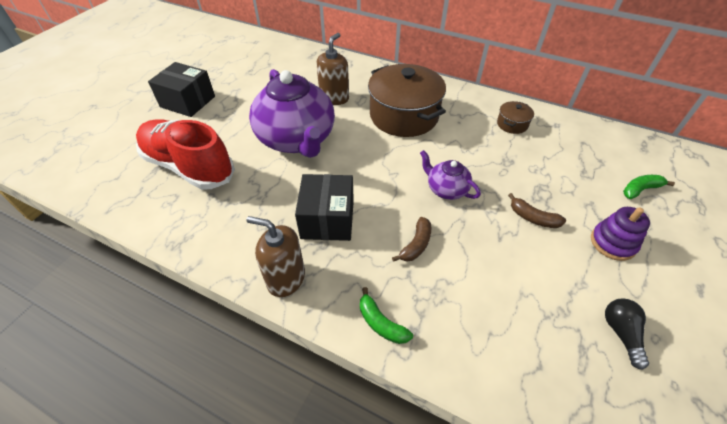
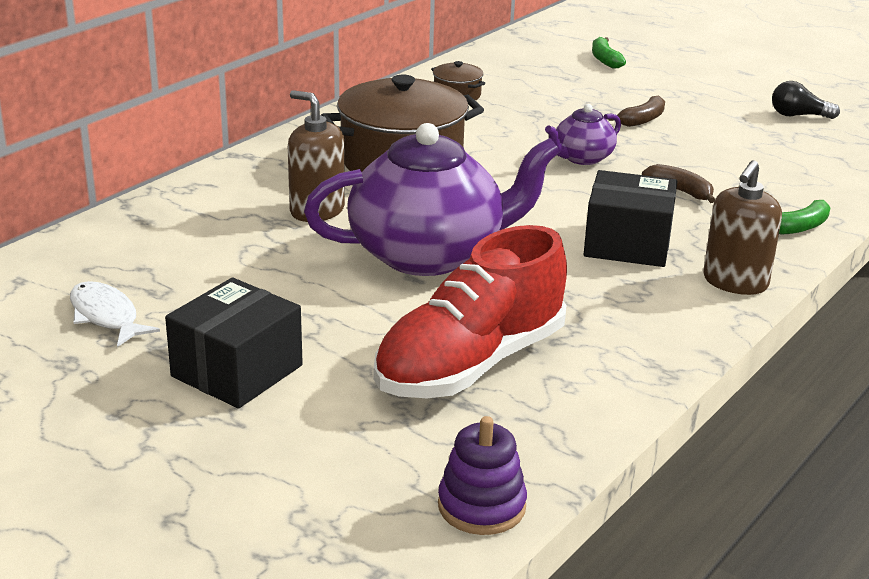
camera: 80 degrees left, 20 degrees down
purple stacking toy [591,207,650,261] -> purple stacking toy moved to [438,416,527,535]
none -> white fish [70,281,160,347]

